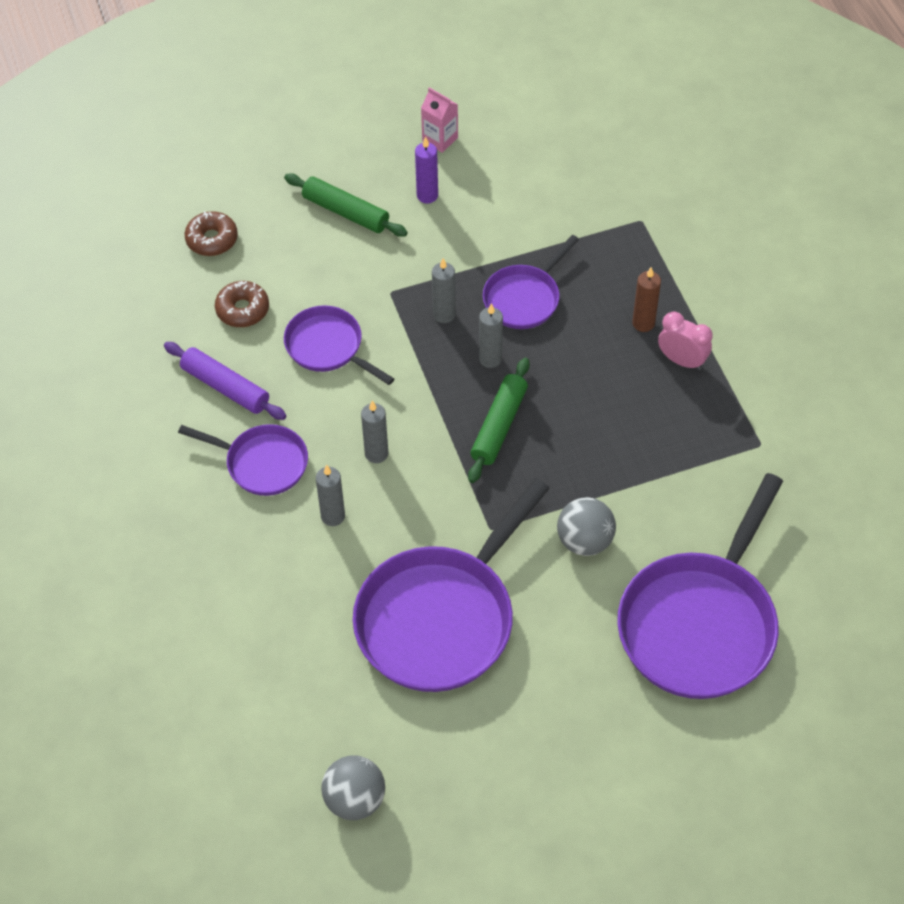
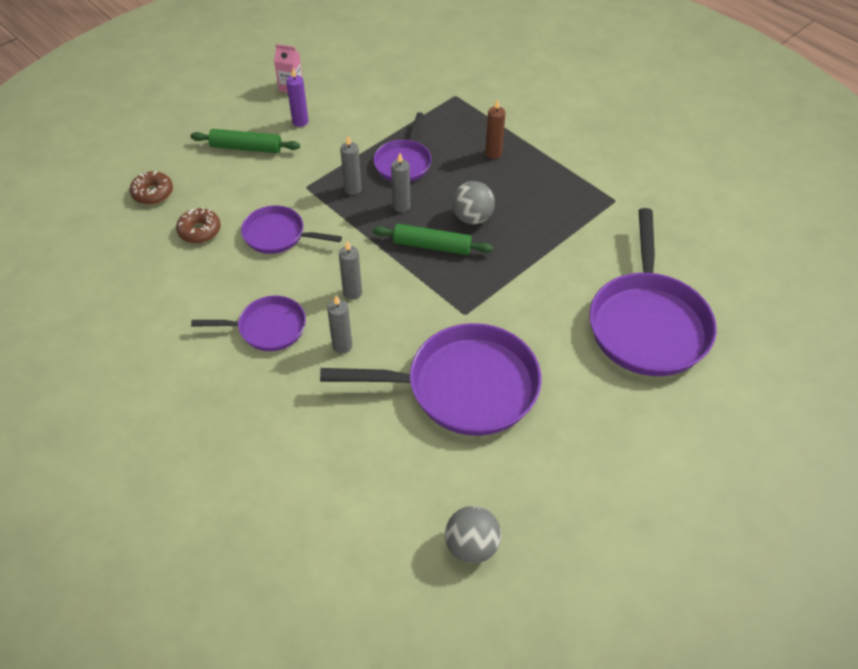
camera: 25 degrees left, 5 degrees down
purple rolling pin [164,342,286,420] -> none
purple pan [353,478,550,692] -> purple pan turned 105 degrees counterclockwise [320,323,542,436]
green rolling pin [468,358,530,483] -> green rolling pin turned 75 degrees counterclockwise [373,224,493,255]
grey ball [557,497,616,556] -> grey ball moved to [452,181,495,224]
pink clock [658,311,712,370] -> none

